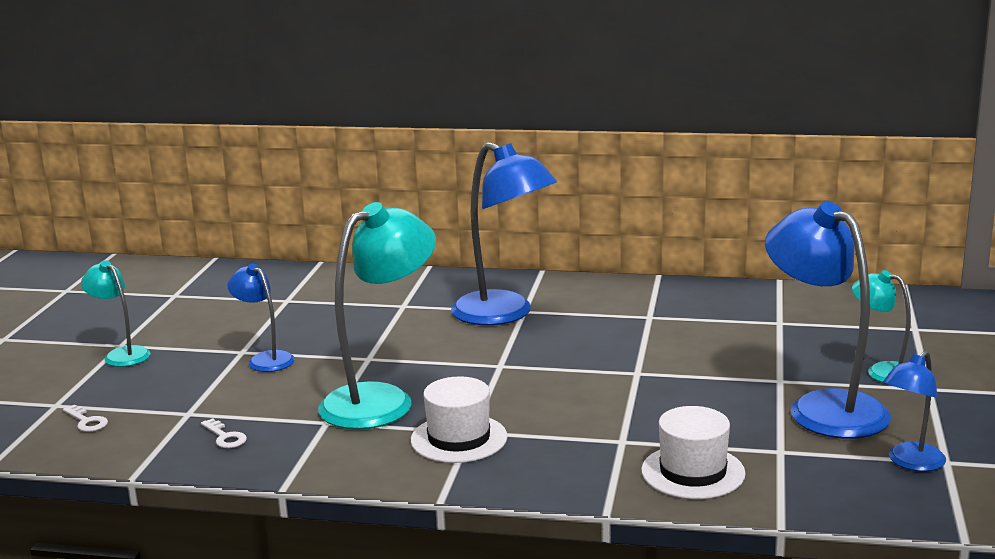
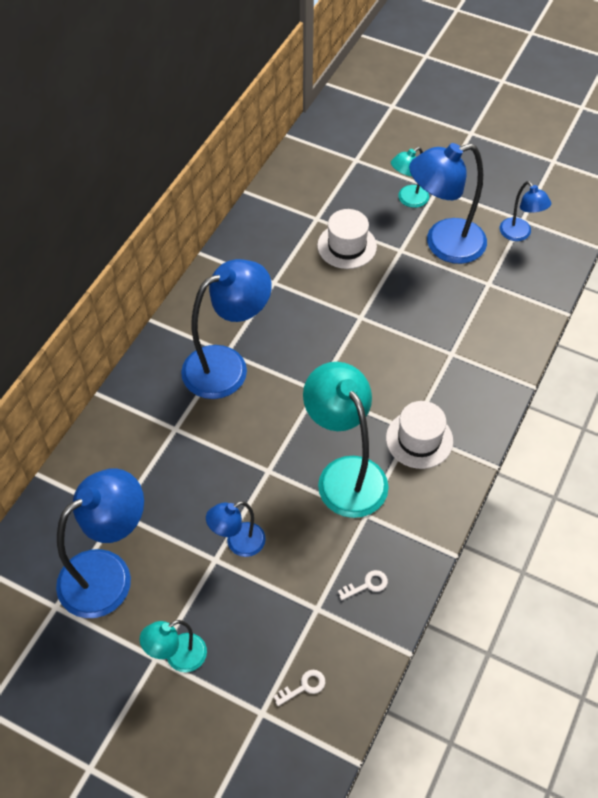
camera: 75 degrees left, 35 degrees up
white hat [641,406,746,499] -> white hat moved to [317,209,377,269]
none -> blue lamp [56,468,144,618]

